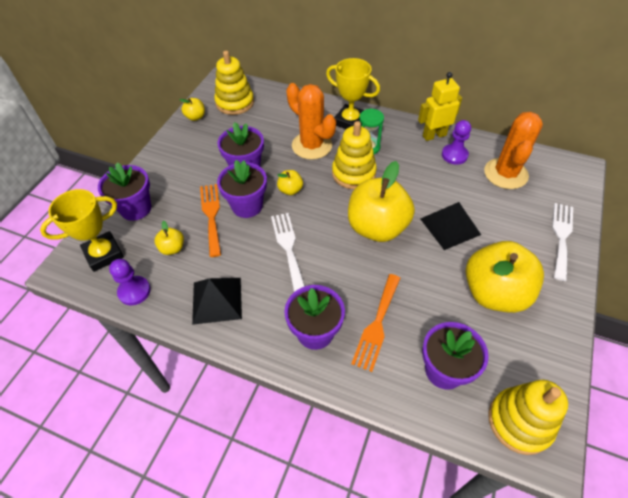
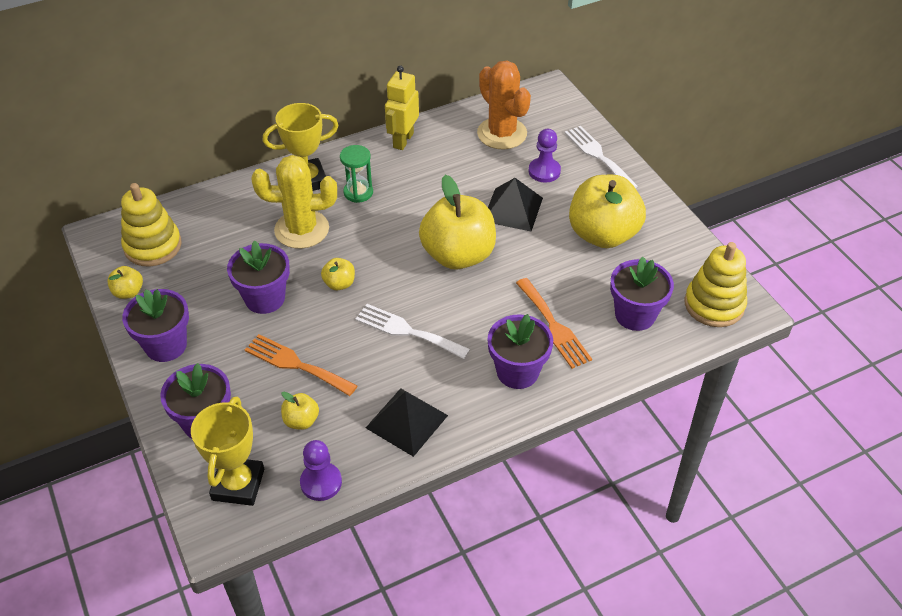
camera: 50 degrees left, 5 degrees down
purple flower pot [217,160,267,218] -> purple flower pot moved to [122,289,189,362]
orange cactus [286,83,336,160] -> yellow cactus [251,155,337,249]
yellow stacking toy [332,121,377,189] -> none
purple pawn [442,120,471,165] -> purple pawn moved to [528,129,561,183]

